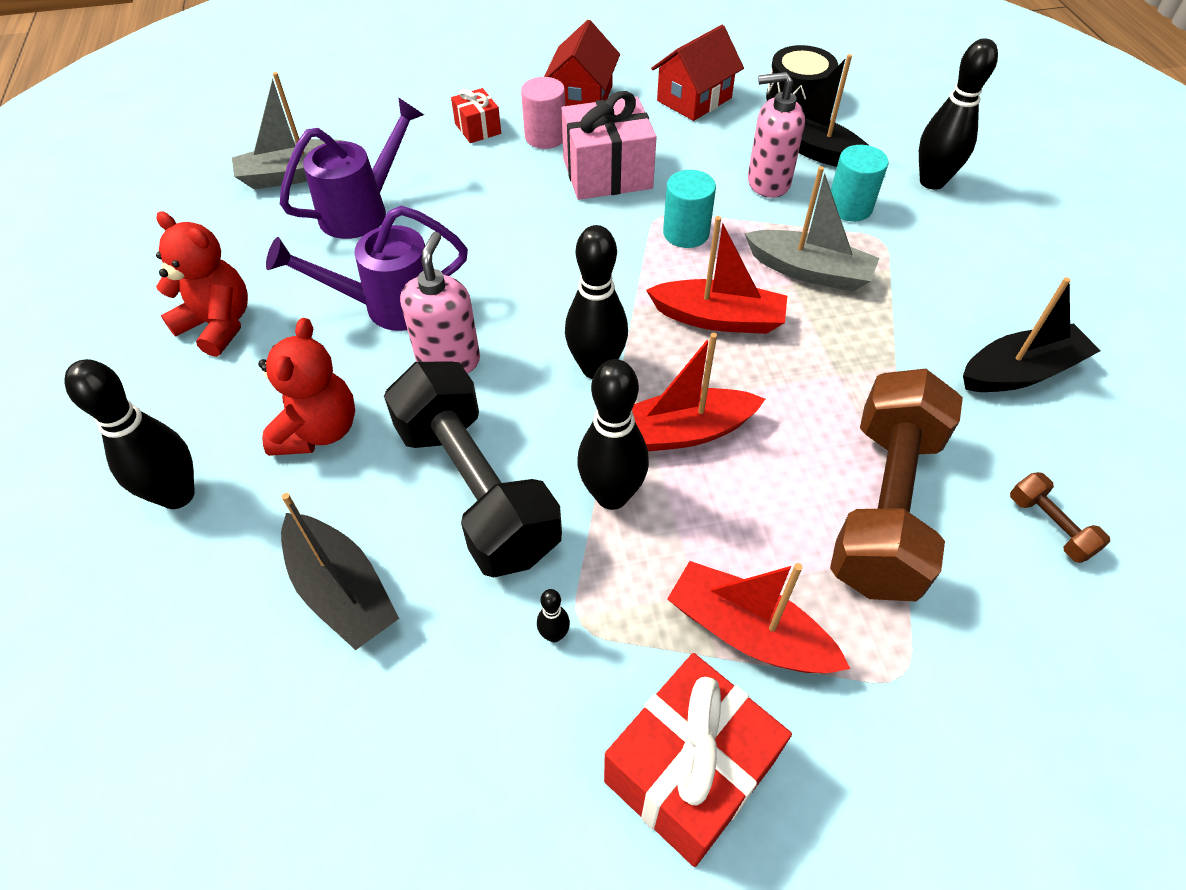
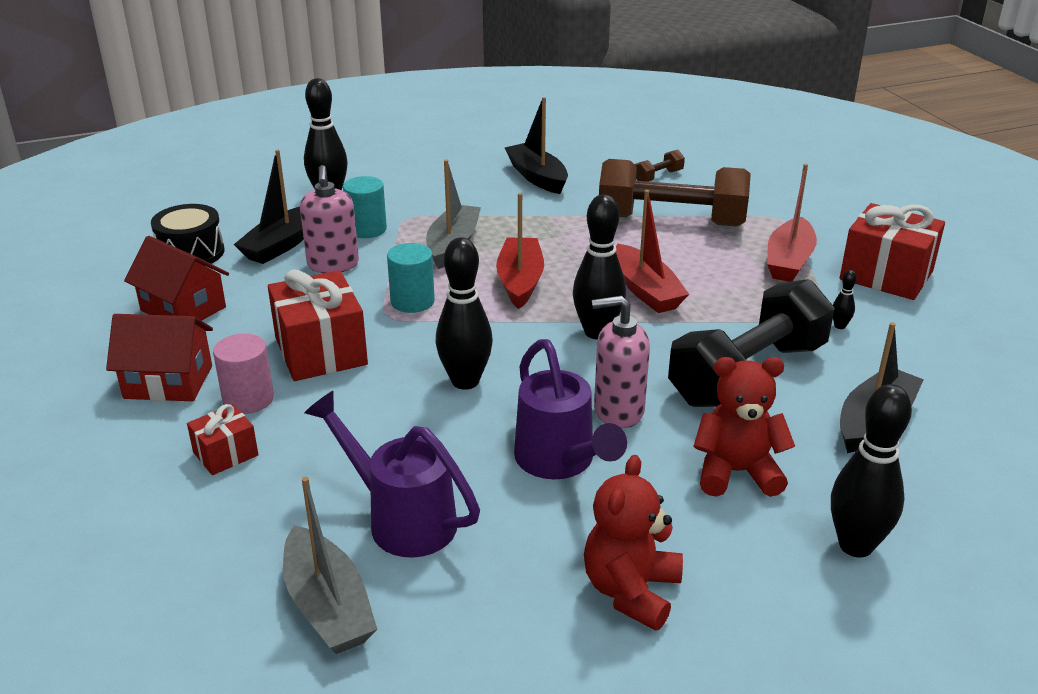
camera: 100 degrees left, 20 degrees down
pink gift [561,91,657,200] -> red gift [268,269,368,381]
black bowling pin [577,359,649,510] -> black bowling pin moved to [436,237,493,390]

